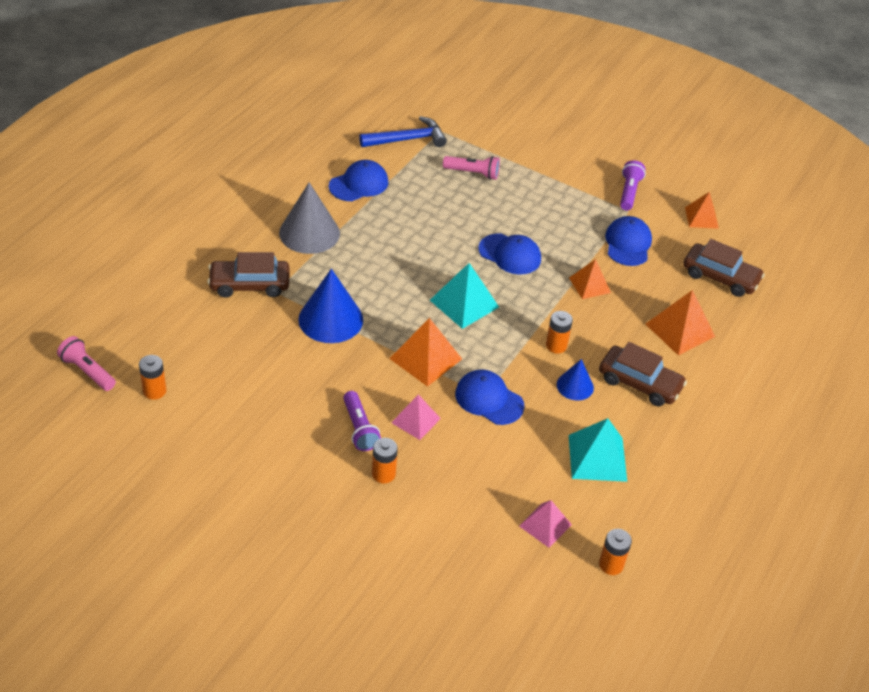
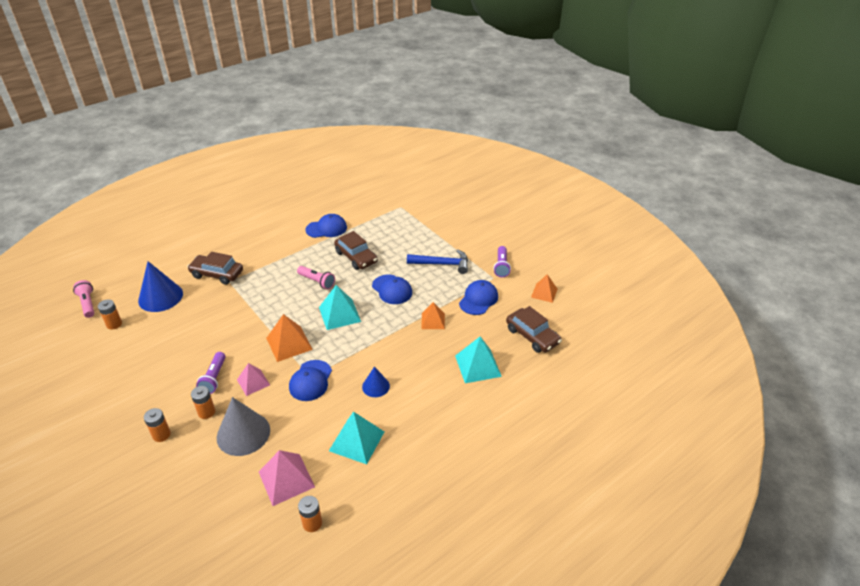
camera: 25 degrees right, 5 degrees down
grey cone [279,182,340,254] -> grey cone moved to [217,397,270,456]
blue cone [298,269,363,343] -> blue cone moved to [138,261,183,312]
blue hammer [359,116,447,147] -> blue hammer moved to [407,249,468,274]
pink flashlight [443,156,500,180] -> pink flashlight moved to [297,266,335,289]
blue cap [455,369,524,425] -> blue cap turned 135 degrees counterclockwise [289,360,332,401]
pink pyramid [519,500,572,548] -> pink pyramid [259,450,315,506], size x1.52
orange battery [546,311,573,353] -> orange battery moved to [144,408,171,442]
brown car [599,342,687,406] -> brown car moved to [334,231,378,270]
purple flashlight [620,160,646,211] -> purple flashlight turned 150 degrees clockwise [494,246,511,277]
orange pyramid [646,290,715,356] -> turquoise pyramid [455,336,502,383]

